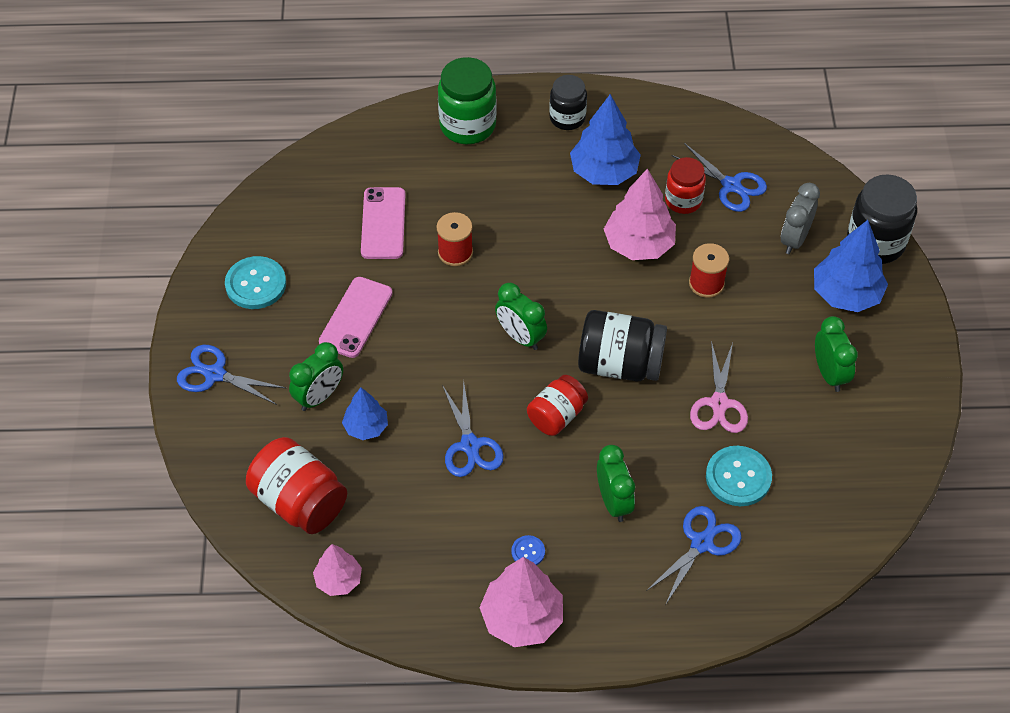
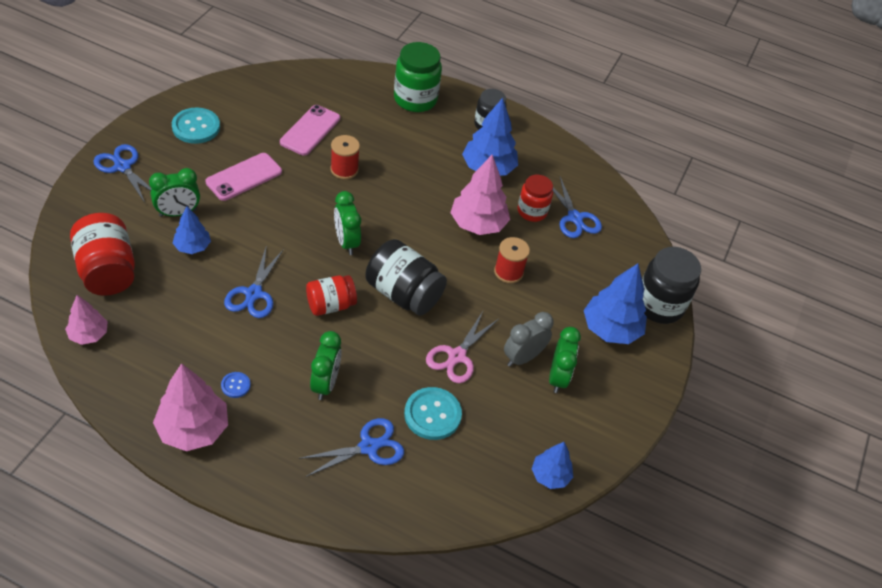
camera: 20 degrees right, 5 degrees down
grey clock [781,183,820,254] -> grey clock moved to [504,312,554,367]
none -> blue tree [532,442,573,489]

